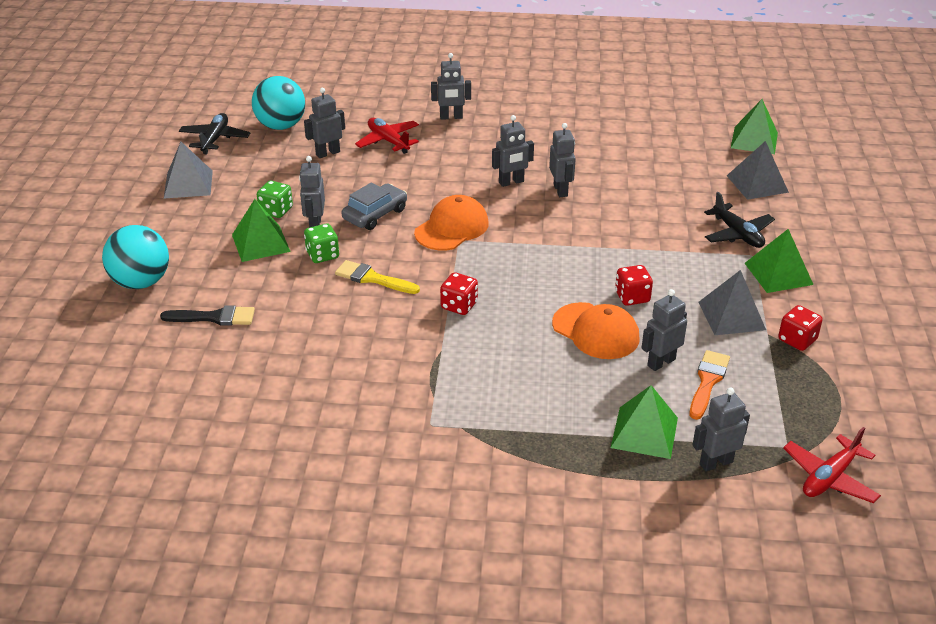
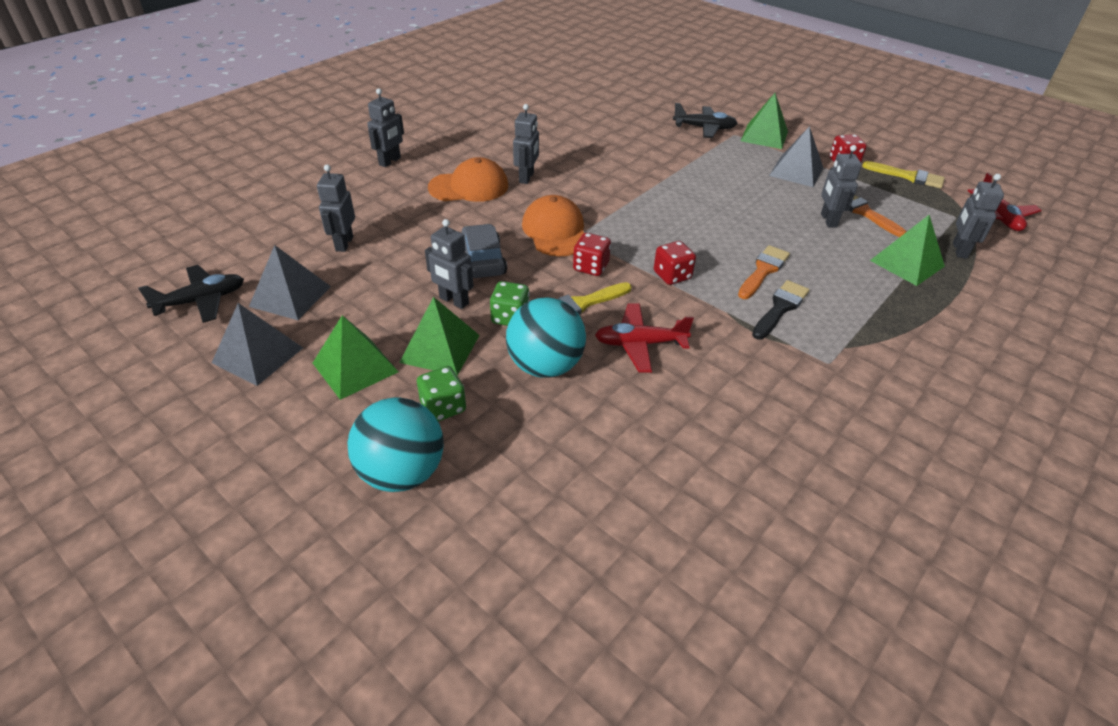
camera: 55 degrees left, 5 degrees up
black brush [160,305,255,326] -> black brush moved to [752,280,810,339]
black plane [179,113,250,155] -> black plane turned 105 degrees clockwise [138,265,244,323]
turquoise ball [252,76,305,130] -> turquoise ball moved to [506,297,586,378]
green dice [257,181,293,218] -> green dice moved to [417,366,466,422]
red plane [355,118,419,154] -> red plane moved to [595,303,694,373]
grey robot [549,123,576,197] -> none
orange cap [552,302,640,359] -> orange cap moved to [428,157,508,202]
red dice [615,265,653,306] -> red dice moved to [573,233,611,276]
grey pyramid [727,141,789,200] -> grey pyramid moved to [249,245,331,320]
green pyramid [731,99,778,154] -> green pyramid moved to [313,315,398,400]
none -> orange brush [738,245,790,299]
none -> yellow brush [862,161,945,189]

